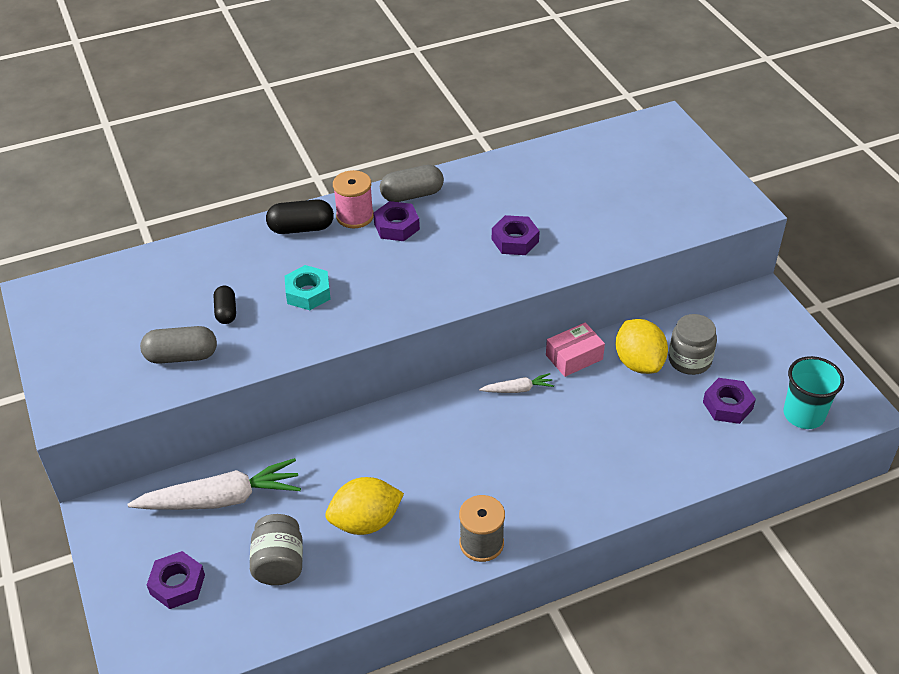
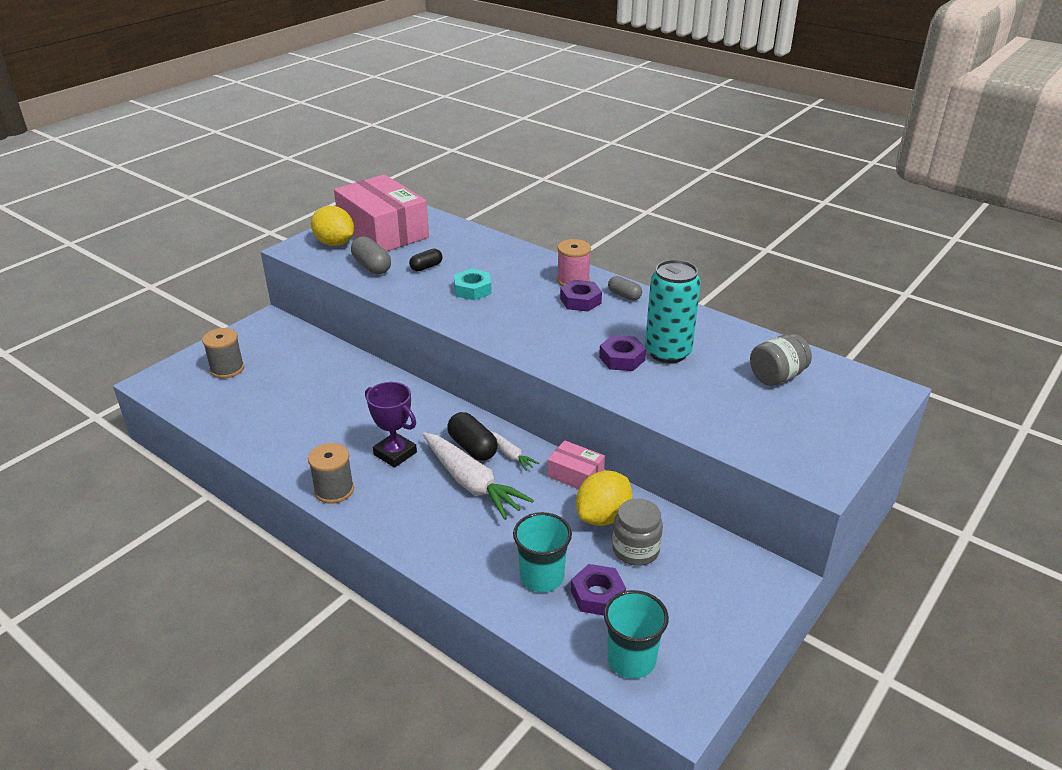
camera: 60 degrees right, 10 degrees down
white carrot [128,458,301,510] -> white carrot moved to [423,432,534,520]
purple nut [147,551,205,609] -> grey spool [202,328,244,378]
grey jar [250,514,303,585] -> grey jar moved to [750,334,812,386]
black capsule [266,199,334,234] -> black capsule moved to [447,412,498,461]
yellow lemon [326,477,404,535] -> yellow lemon moved to [311,206,354,246]
grey capsule [380,165,444,202] -> grey capsule [608,276,642,301], size x0.64
none -> pink box [334,174,429,251]
none -> purple trophy [365,382,417,468]
none -> turquoise cup [513,512,572,592]
none -> turquoise can [645,260,701,363]

